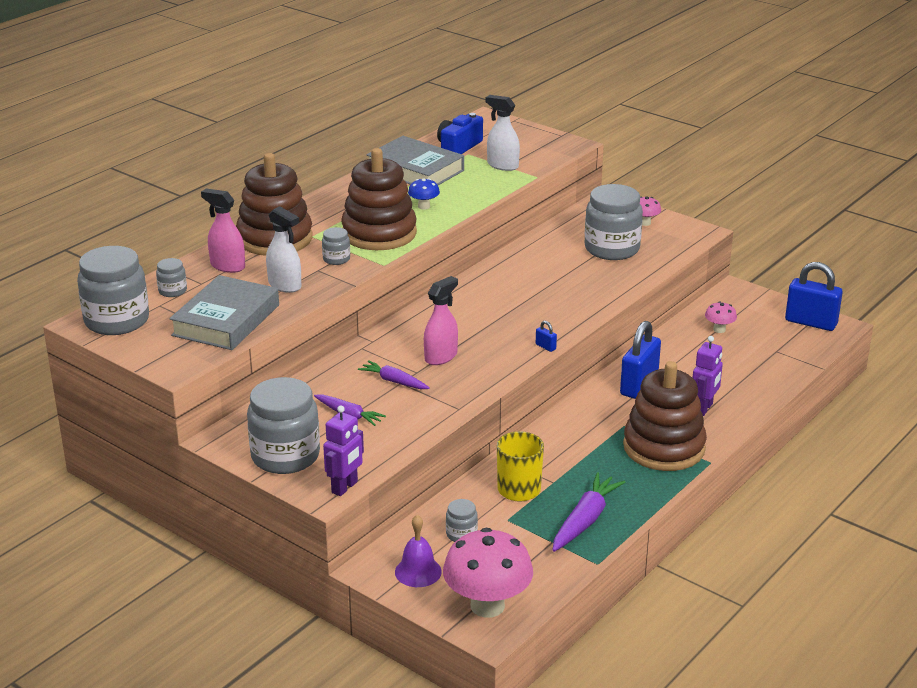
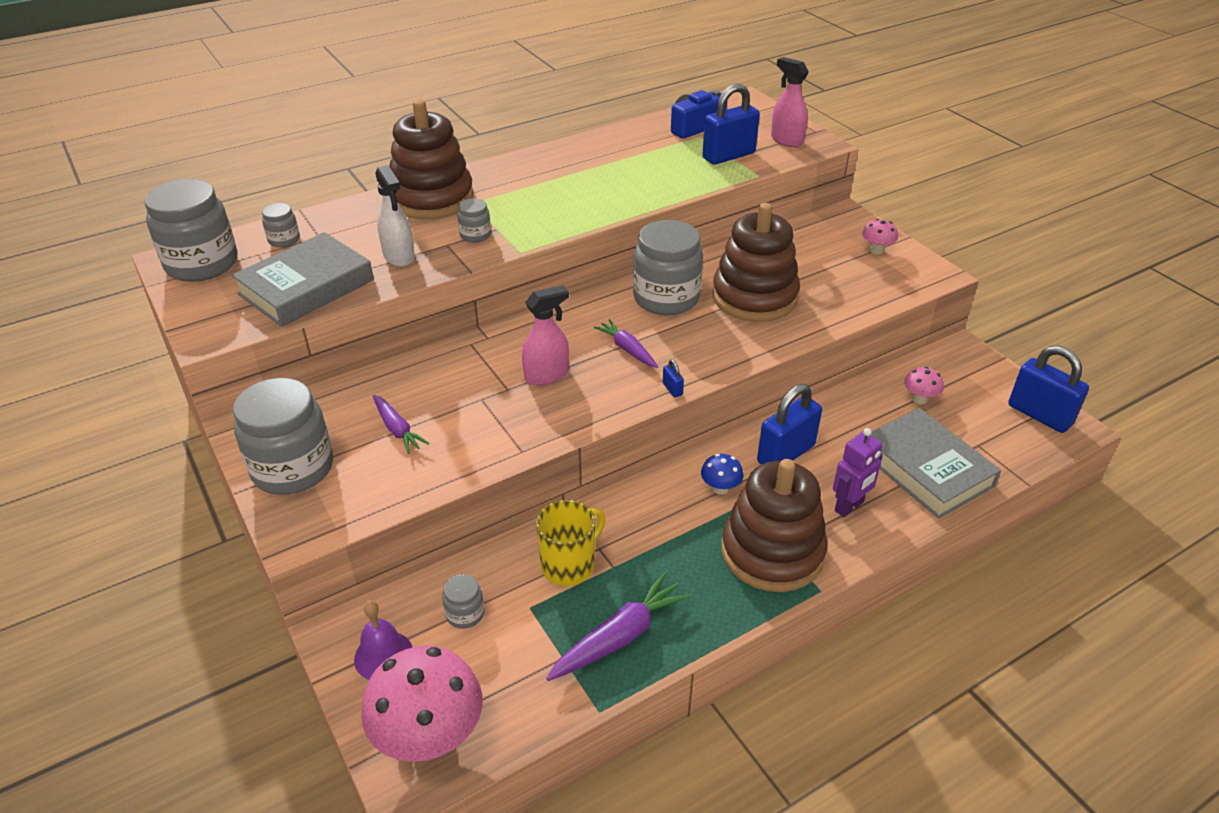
camera: 20 degrees right, 10 degrees up
pink spray bottle [201,188,245,273] -> pink spray bottle moved to [771,57,808,147]
purple robot [323,406,364,496] -> none
brown stacking toy [341,148,417,250] -> brown stacking toy moved to [712,203,800,322]
purple carrot [358,360,430,389] -> purple carrot moved to [594,319,658,368]
grey book [366,136,464,185] -> grey book moved to [871,408,1001,519]
blue mushroom [408,178,440,210] -> blue mushroom moved to [701,454,743,495]
white spray bottle [486,95,520,171] -> blue padlock [702,84,760,165]
grey jar [585,184,643,260] -> grey jar moved to [633,220,703,315]

